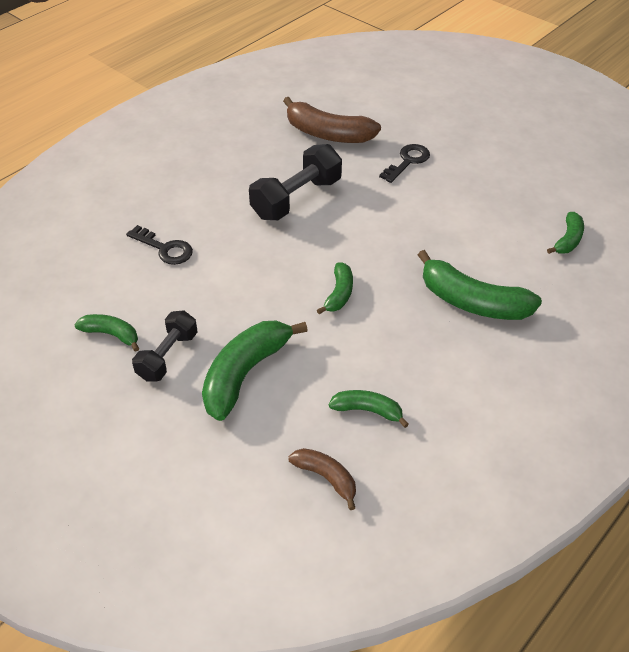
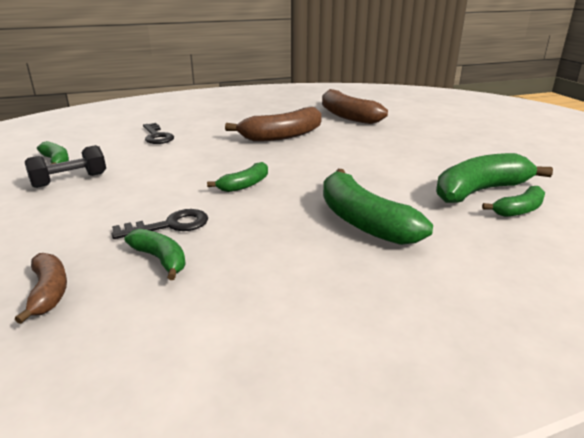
camera: 30 degrees right, 20 degrees down
green banana [202,320,308,421] -> green banana moved to [436,153,553,203]
black dumbbell [249,144,342,220] -> brown banana [225,107,322,142]
black key [379,144,430,183] -> black key moved to [112,209,208,239]

